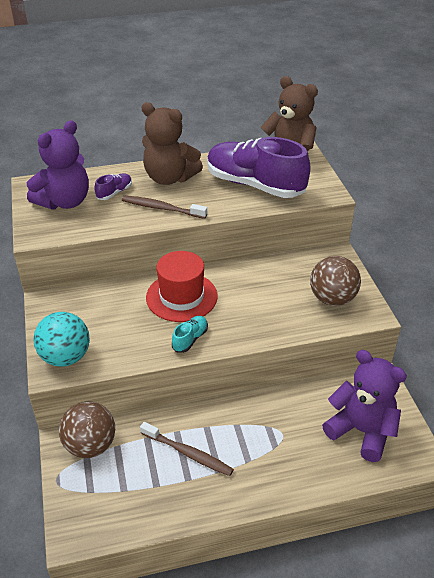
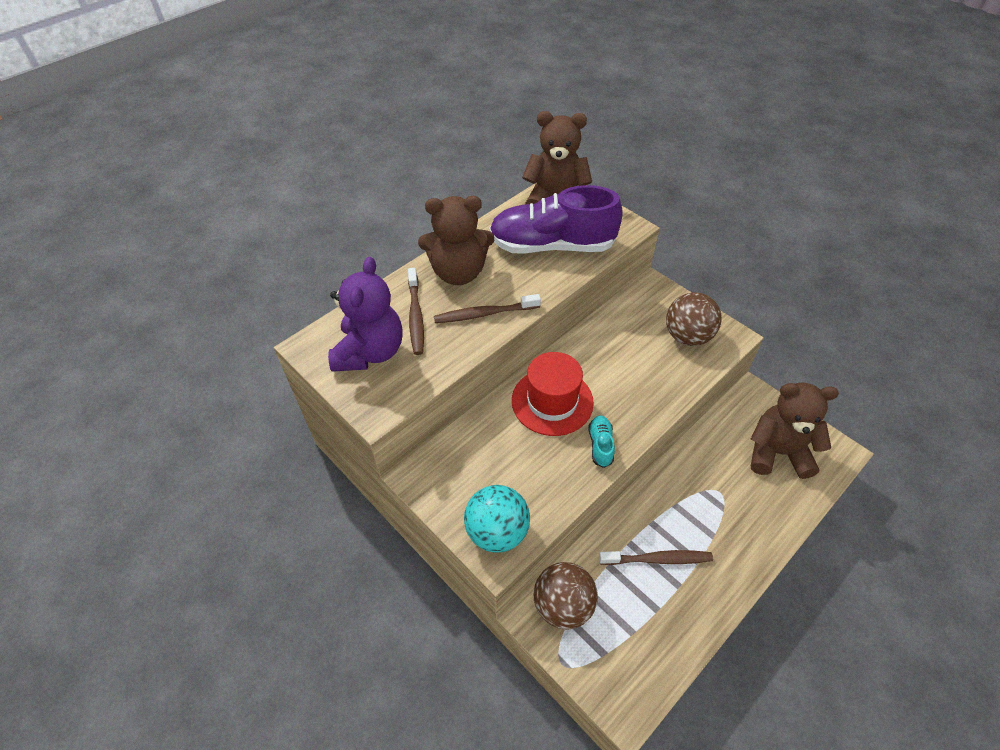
camera: 30 degrees left, 10 degrees up
purple shoe [94,174,132,200] -> brown toothbrush [408,268,424,355]
purple teddy bear [322,350,407,462] -> brown teddy bear [751,383,839,479]

